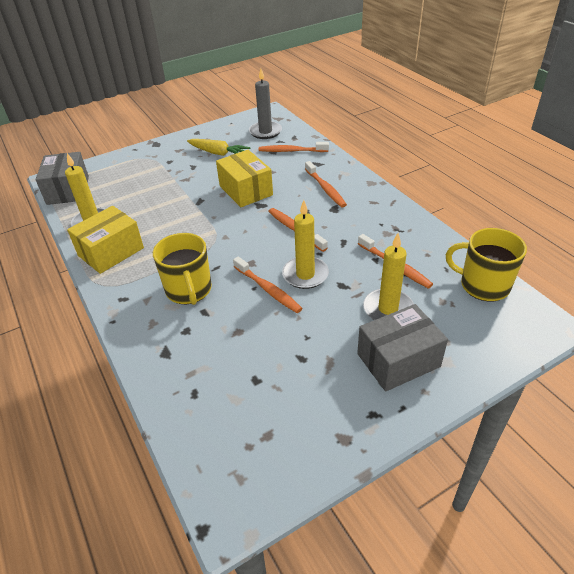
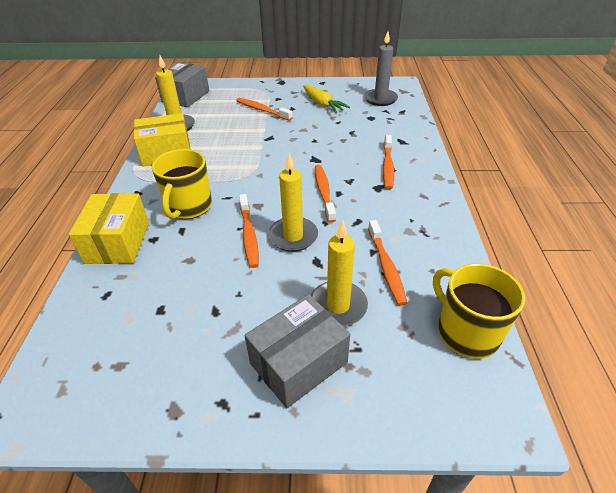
camera: 30 degrees right, 0 degrees up
yellow box [216,150,273,207] -> yellow box moved to [69,193,149,264]
orange toothbrush [259,142,329,152] -> orange toothbrush moved to [236,98,293,121]
grey box [357,304,448,391] -> grey box turned 45 degrees counterclockwise [245,294,350,408]

